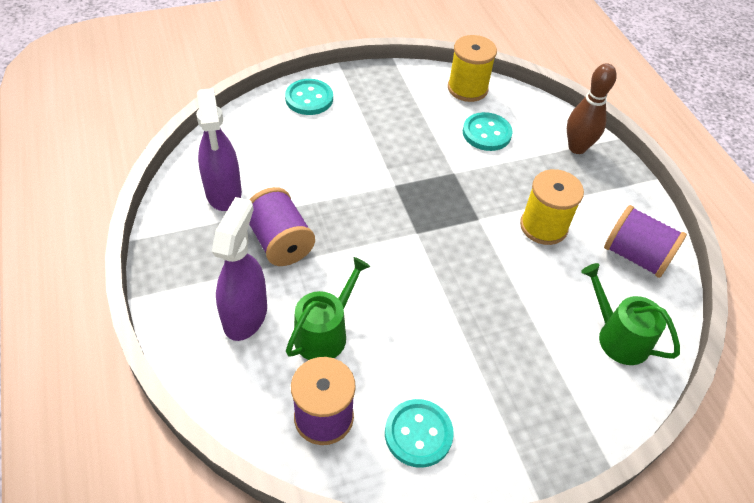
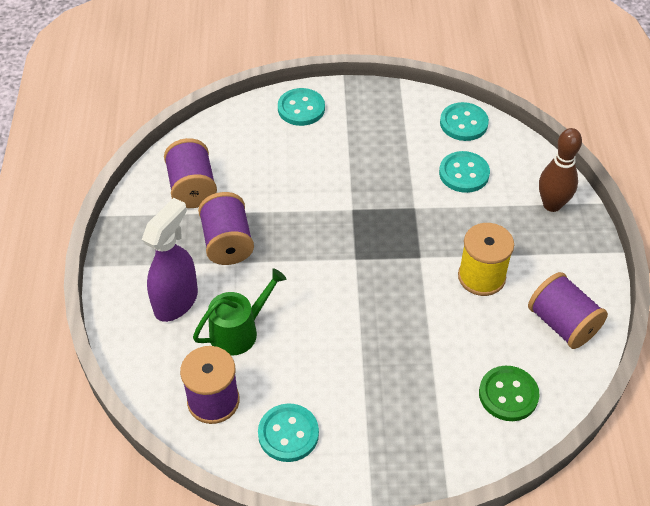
camera: 20 degrees right, 0 degrees up
purple spray bottle [196,88,242,211] -> purple spool [164,138,217,208]
yellow spool [448,35,497,102] -> turquoise button [440,102,489,141]
green watering can [581,263,680,365] -> green button [479,366,540,421]

